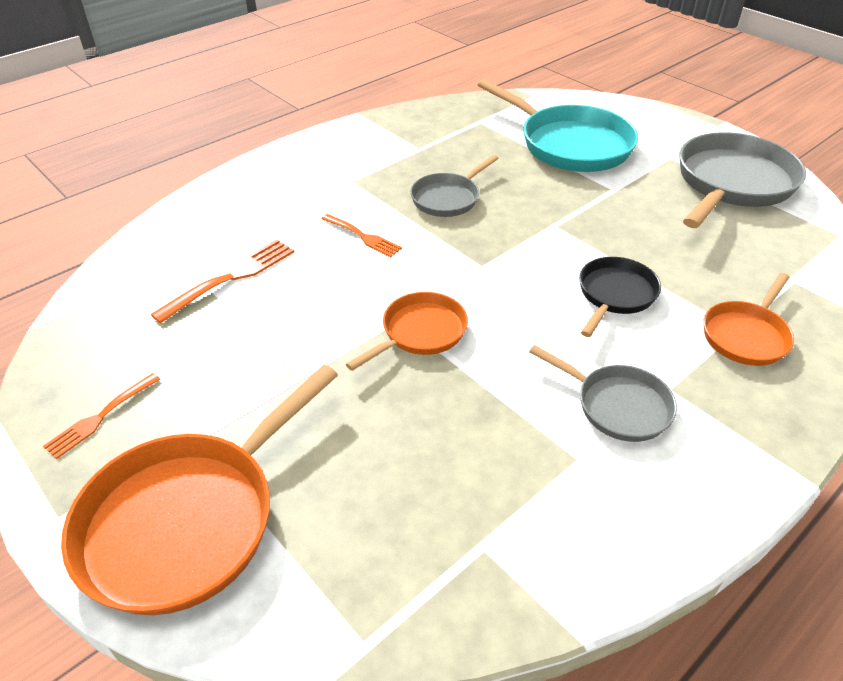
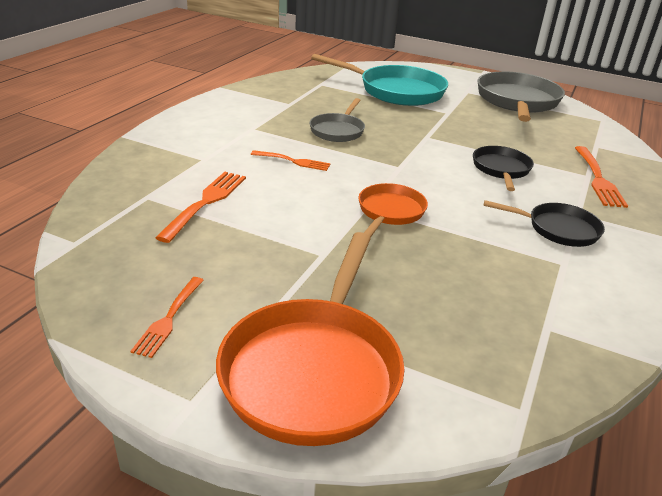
camera: 25 degrees left, 10 degrees down
grey pan [529,345,677,442] -> black pan [484,200,605,247]
orange pan [703,273,794,366] -> orange fork [575,146,628,208]

